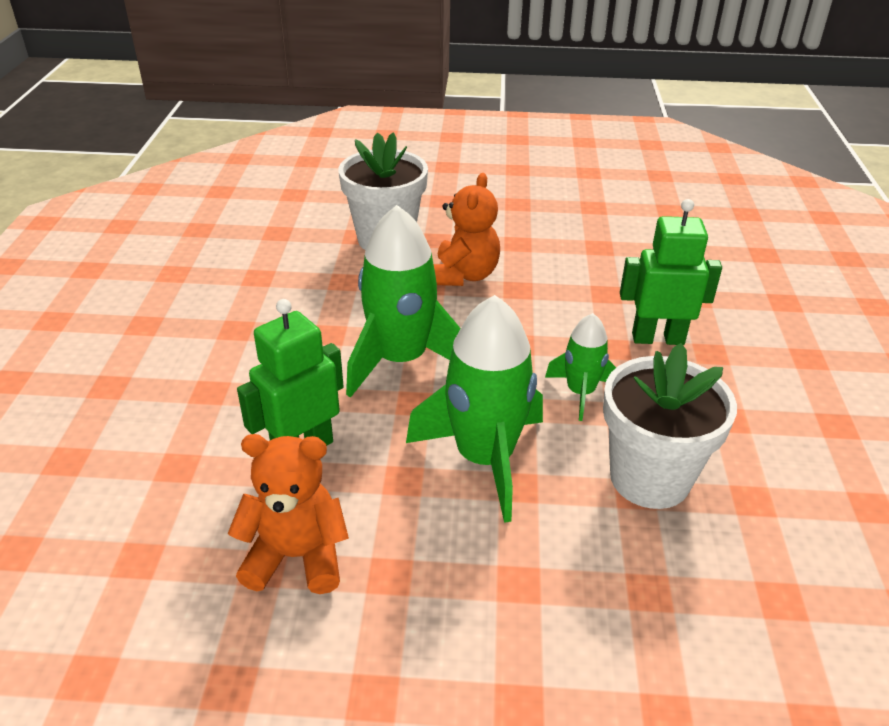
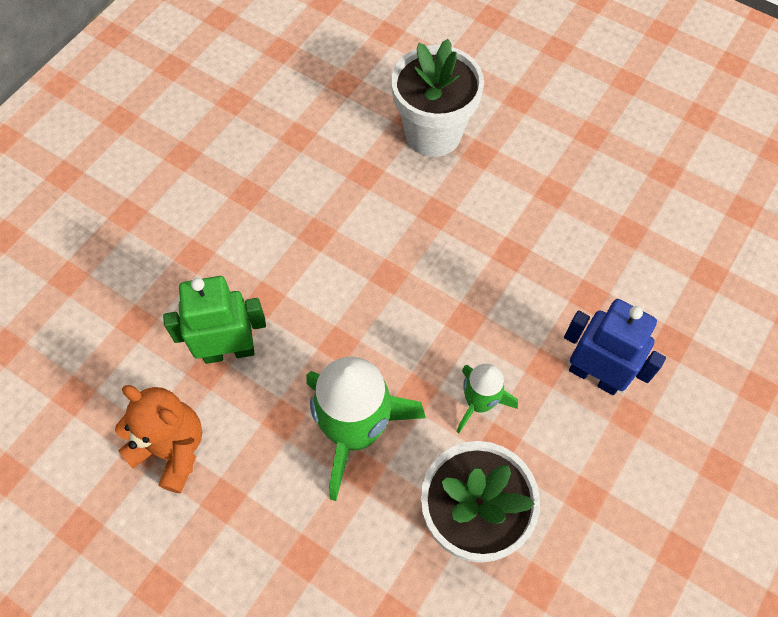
camera: 30 degrees right, 25 degrees up
green rocket [346,205,461,398] -> none
orange teddy bear [434,173,500,286] -> none
green robot [620,199,722,345] -> blue robot [564,299,666,395]

